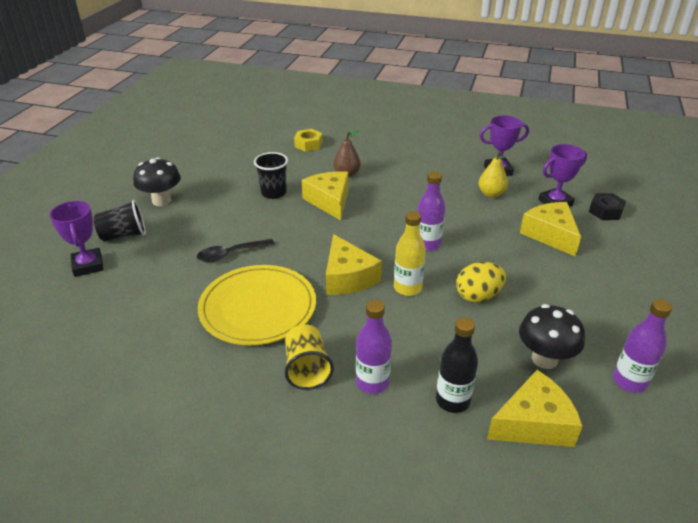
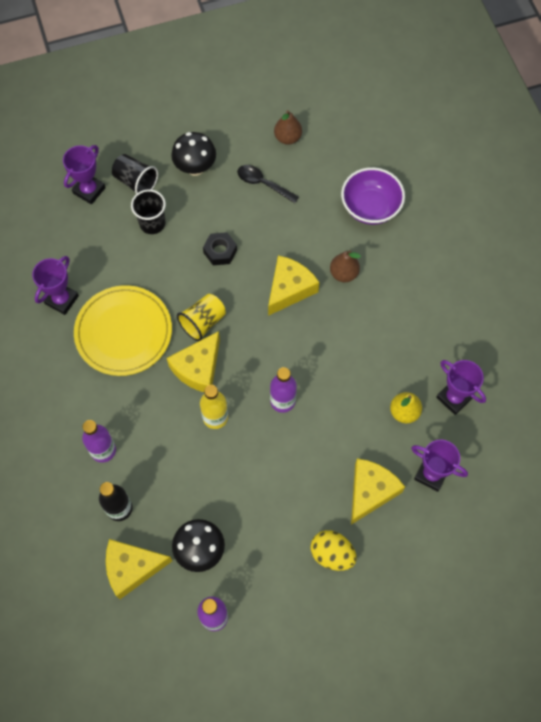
camera: 55 degrees right, 30 degrees up
black spoon [197,239,275,262] -> black spoon moved to [237,165,299,203]
black cup [254,152,288,199] -> black cup moved to [131,189,166,234]
yellow cup [284,324,334,390] -> yellow cup moved to [177,294,226,341]
yellow nut [294,129,322,152] -> purple bowl [341,167,405,225]
yellow egg [456,262,506,302] -> yellow egg moved to [310,530,357,571]
yellow cheese [487,370,583,447] -> yellow cheese turned 135 degrees clockwise [106,539,172,599]
black nut [589,193,626,220] -> black nut moved to [203,232,237,265]
none -> purple trophy [32,256,79,315]
none -> brown pear [274,110,302,145]

